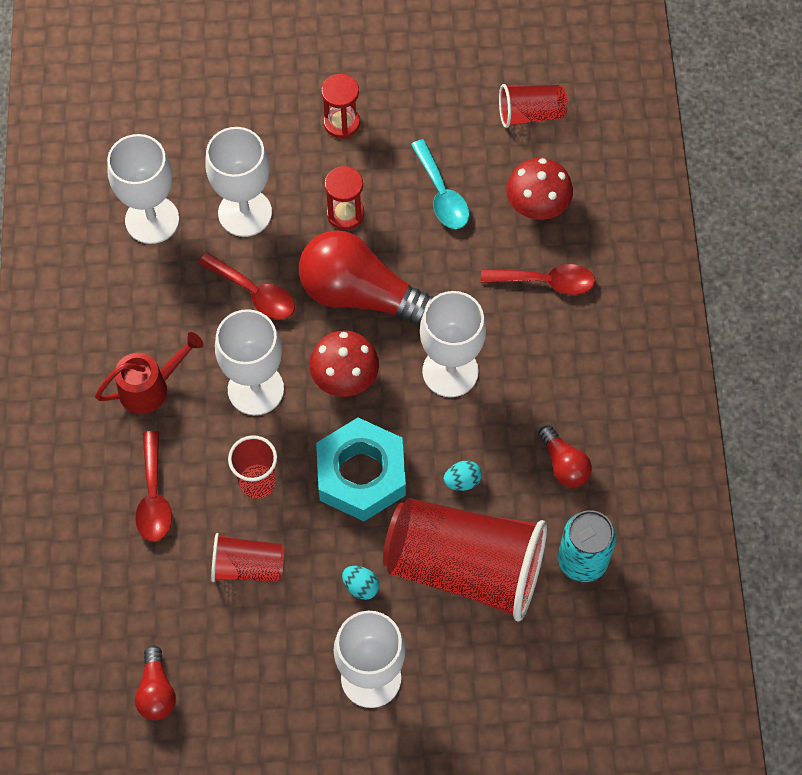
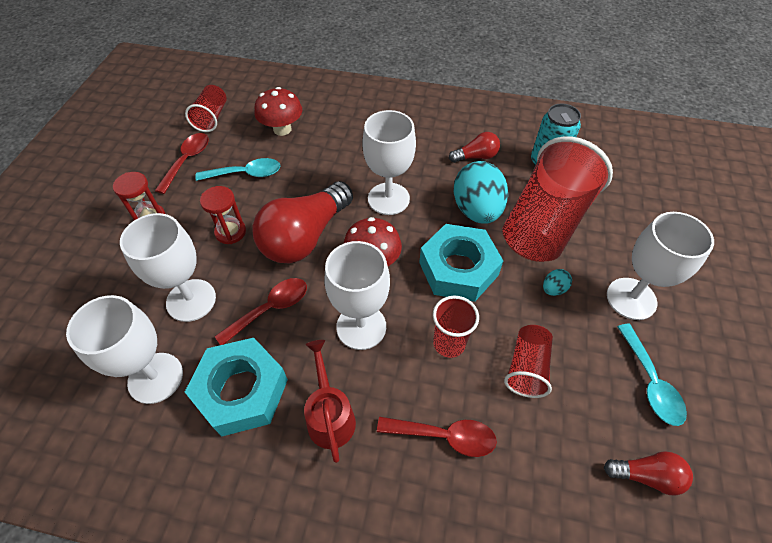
camera: 75 degrees left, 10 degrees down
turquoise egg [443,460,482,491] -> turquoise egg [453,161,508,224], size x2.35
red spoon [481,264,595,295] -> red spoon moved to [155,133,209,194]
none -> turquoise nut [185,338,288,436]
none -> turquoise spoon [617,324,687,426]

